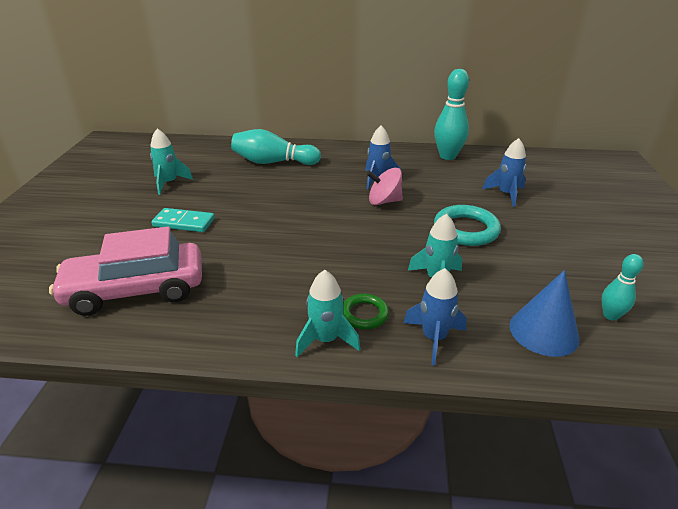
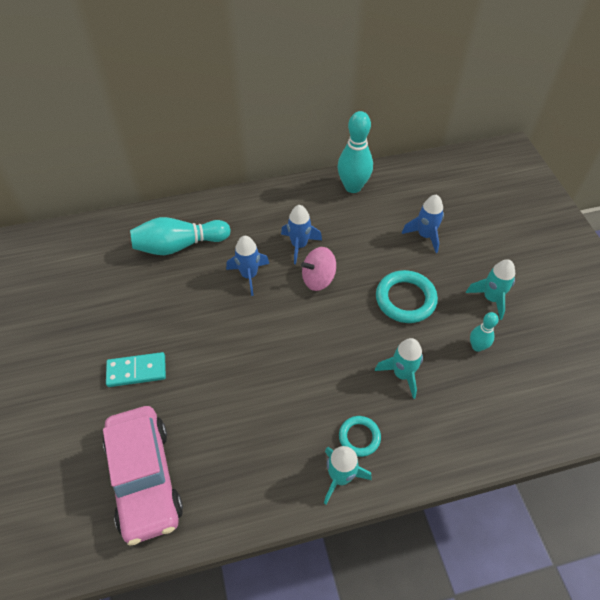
camera: 20 degrees left, 20 degrees up
pink car [49,227,202,316] -> pink car turned 75 degrees counterclockwise [103,406,183,546]
turquoise rocket [150,128,193,195] -> turquoise rocket moved to [466,259,515,320]
green ring [343,294,389,329] -> turquoise ring [339,416,381,457]
blue rocket [404,268,467,366] -> blue rocket moved to [226,236,269,296]
blue cone [509,270,580,357] -> none
turquoise bowling pin [602,254,644,321] -> turquoise bowling pin moved to [470,312,499,352]

